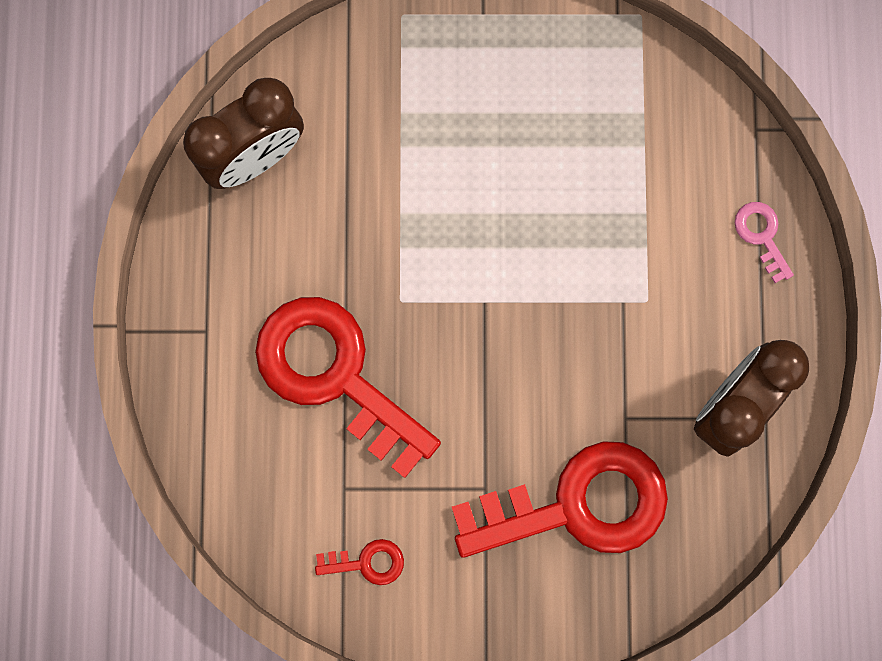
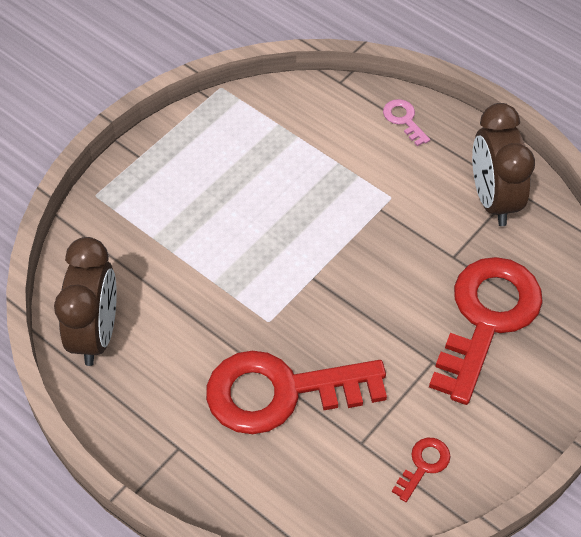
camera: 50 degrees left, 25 degrees down
pink key [735,202,794,283] -> pink key turned 45 degrees clockwise [383,99,430,146]

